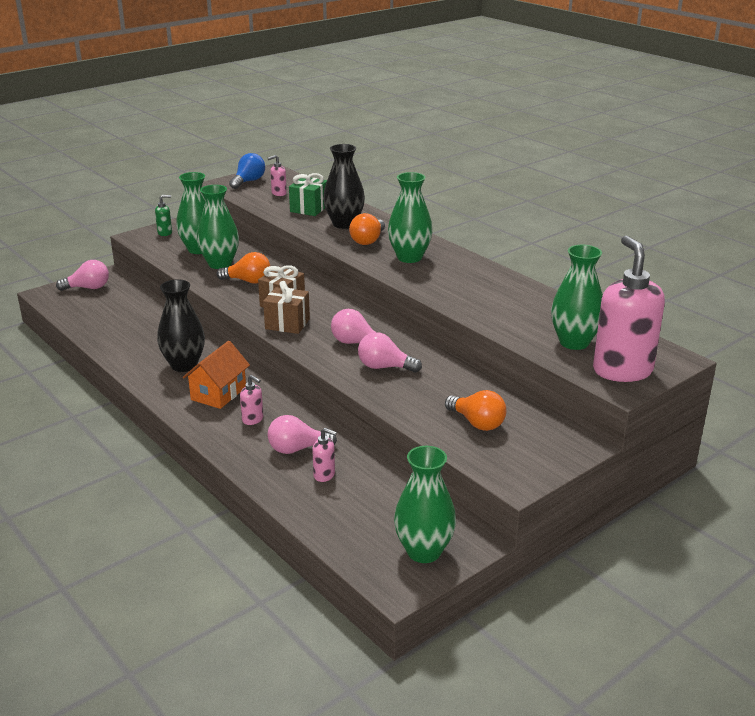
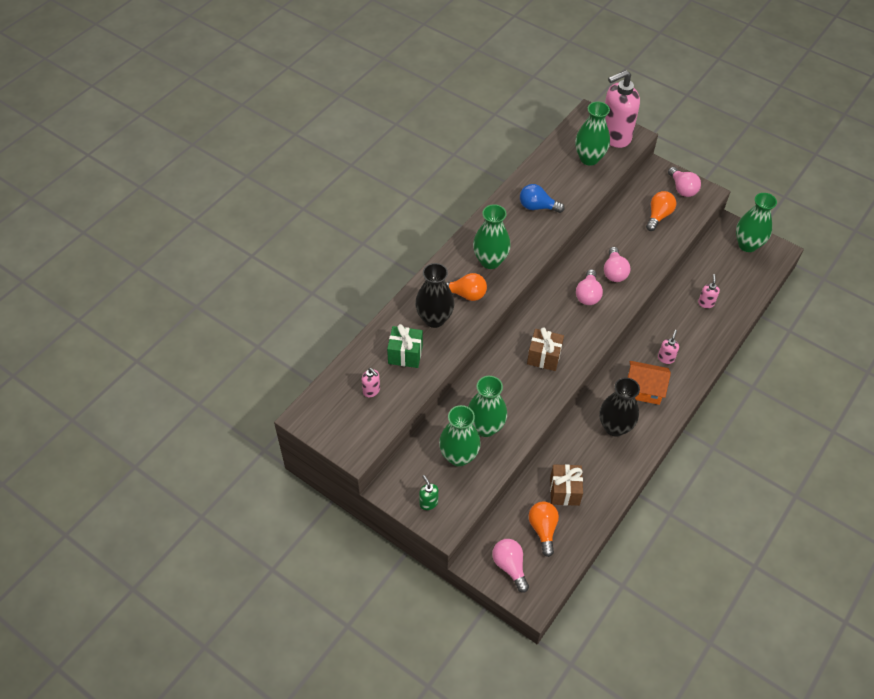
camera: 105 degrees left, 25 degrees up
orange light bulb [216,252,270,284] -> orange light bulb moved to [529,501,559,557]
blue light bulb [229,153,265,189] -> blue light bulb moved to [520,184,565,213]
brown gift [263,281,310,334] -> brown gift moved to [550,464,583,506]
pink light bulb [268,415,337,454] -> pink light bulb moved to [668,167,701,197]

